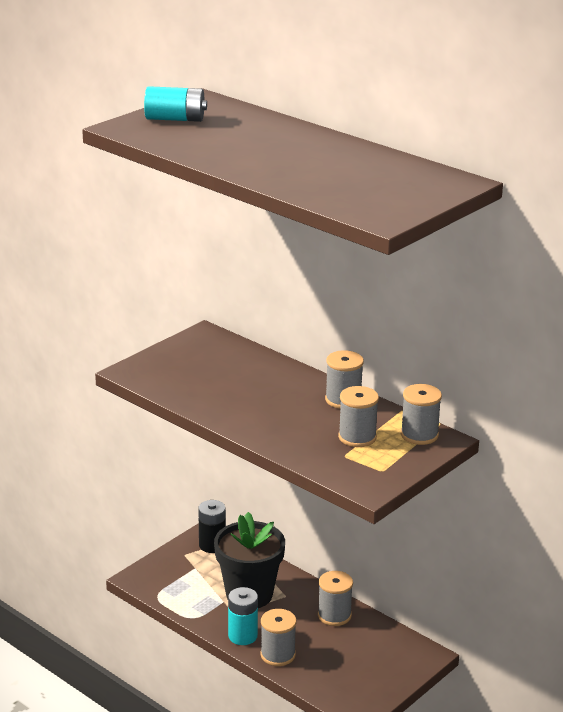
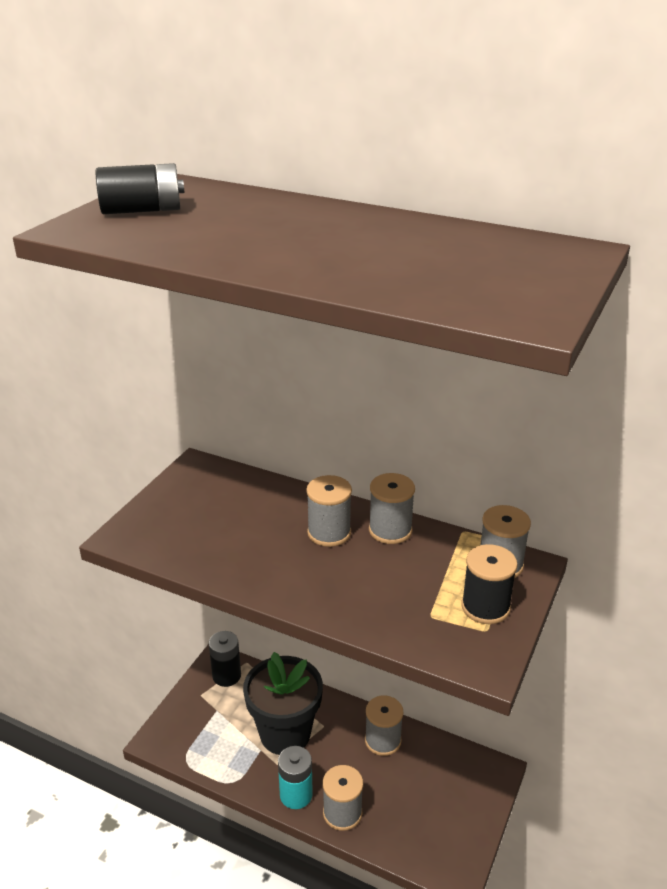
camera: 15 degrees left, 5 degrees up
turquoise battery [144,86,207,122] -> black battery [96,163,185,214]
grey spool [338,386,379,447] -> grey spool moved to [306,475,352,547]
none -> black spool [461,544,518,624]

